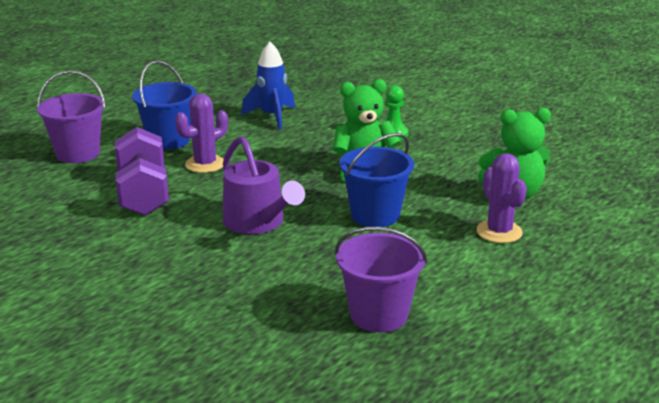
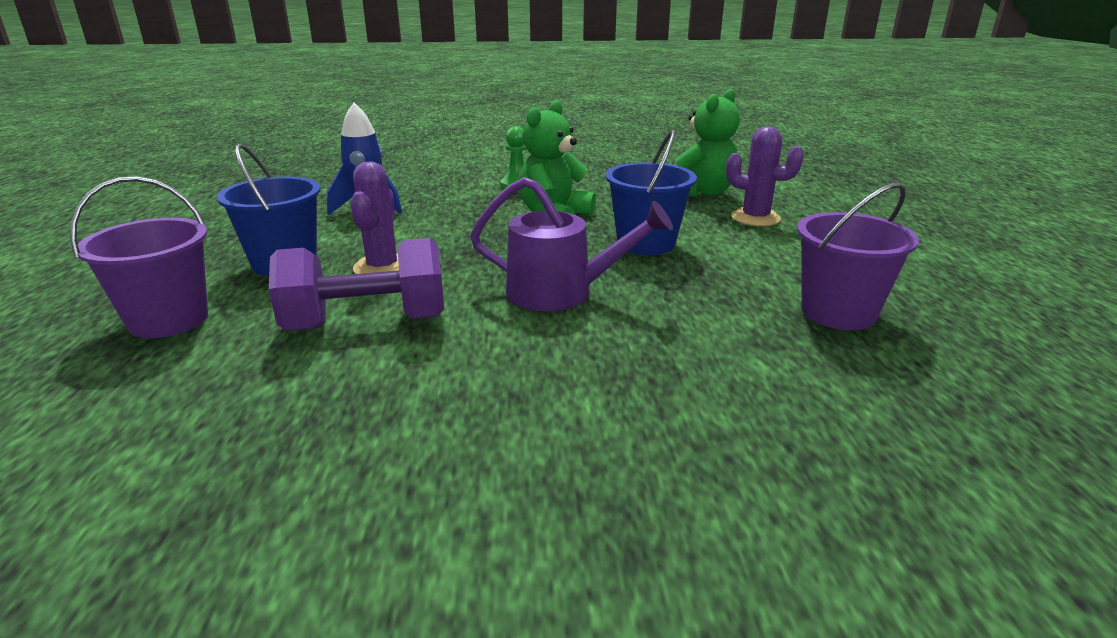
camera: 45 degrees left, 0 degrees up
purple dumbbell [115,127,169,216] -> purple dumbbell turned 45 degrees counterclockwise [269,238,444,330]

